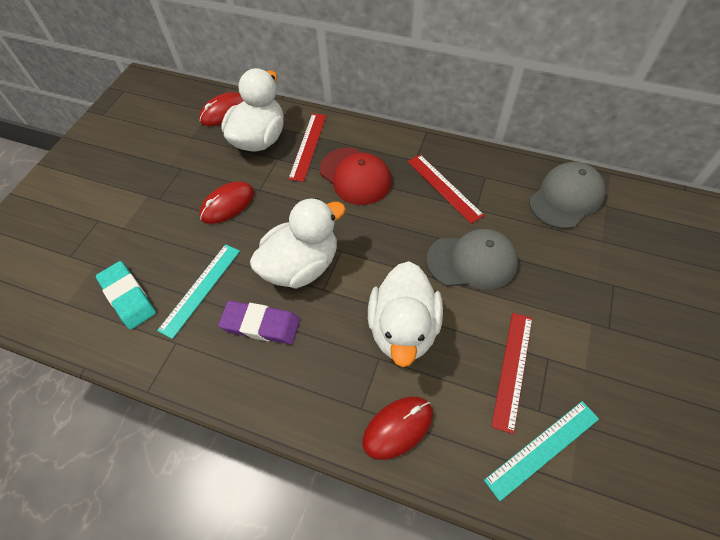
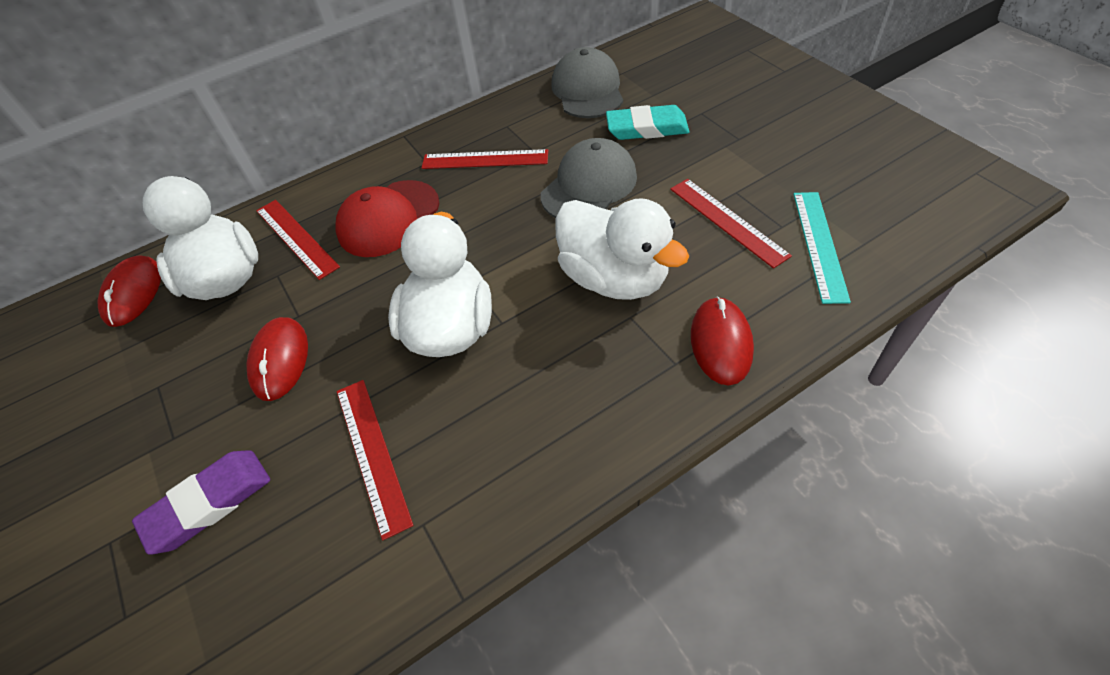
camera: 50 degrees left, 5 degrees down
turquoise eraser [96,261,156,330] -> turquoise eraser moved to [606,105,690,140]
turquoise ruler [157,244,240,339] -> red ruler [337,380,414,540]
purple eraser [218,301,300,344] -> purple eraser moved to [132,450,270,555]
red cap [320,148,392,205] -> red cap turned 135 degrees clockwise [335,180,439,257]

